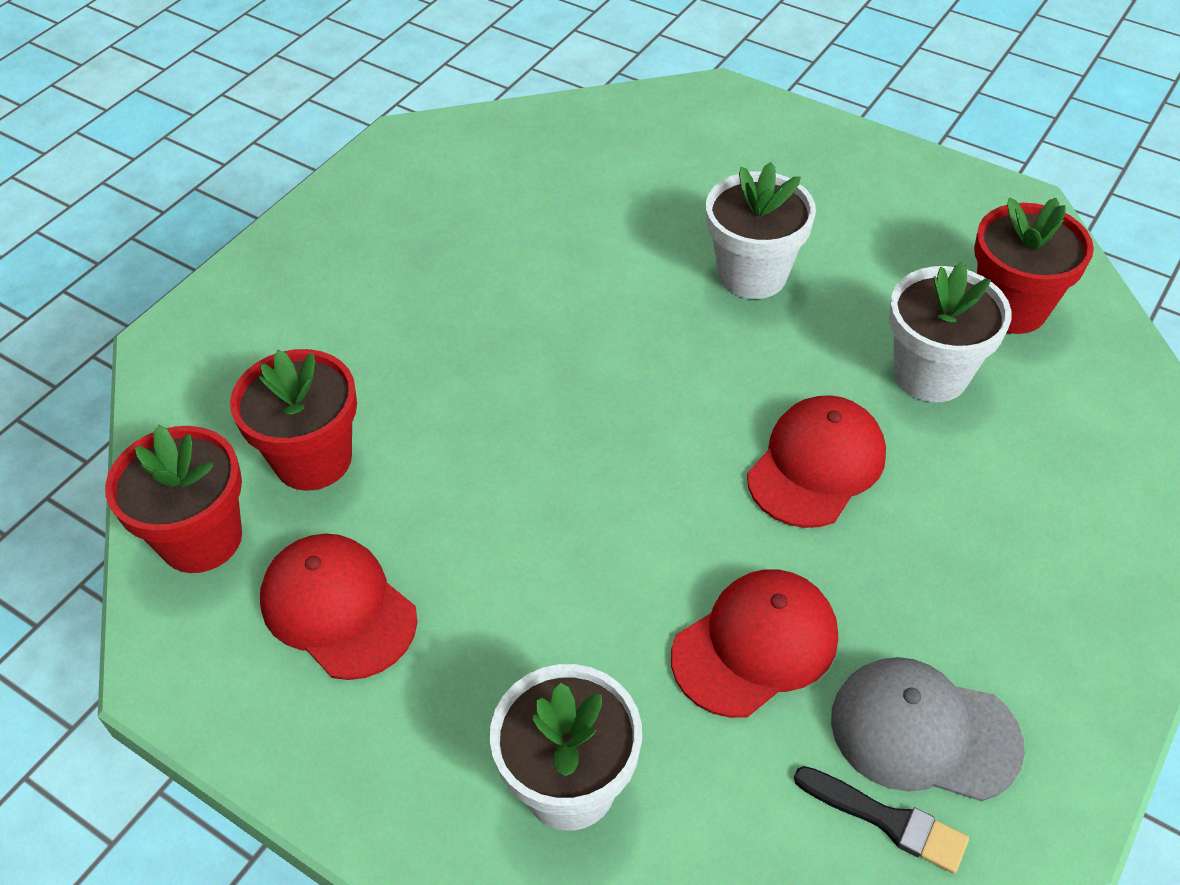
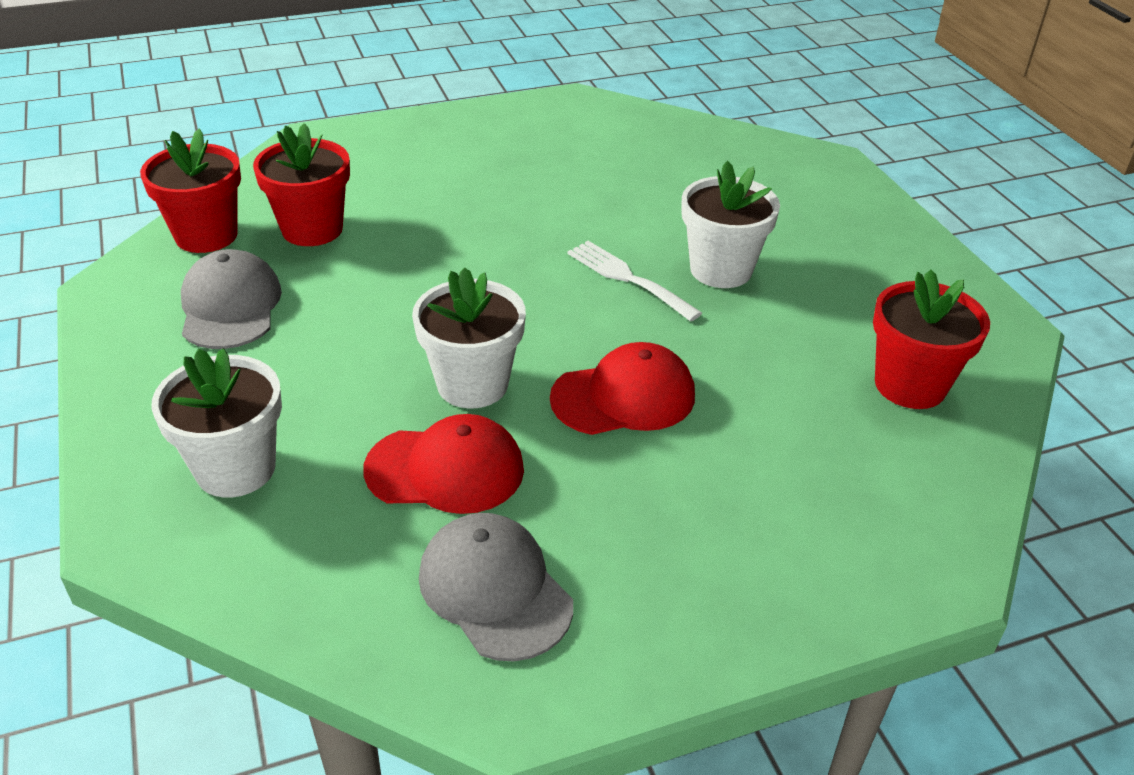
camera: 35 degrees right, 10 degrees down
red cap [260,534,417,680] -> grey cap [181,249,282,349]
black brush [794,766,969,874] -> none
white flower pot [889,262,1011,402] -> white flower pot moved to [412,267,526,408]
none -> white fork [567,241,702,322]

